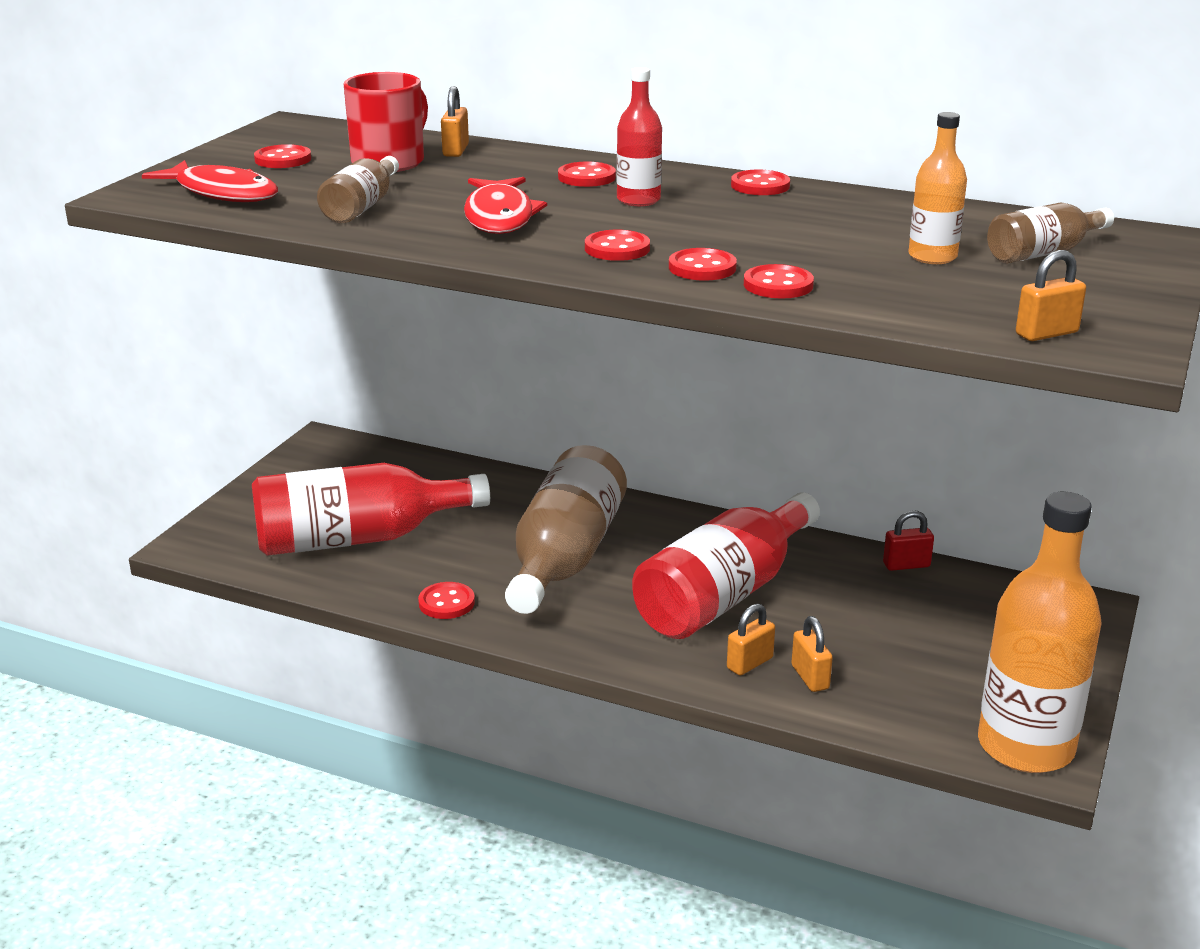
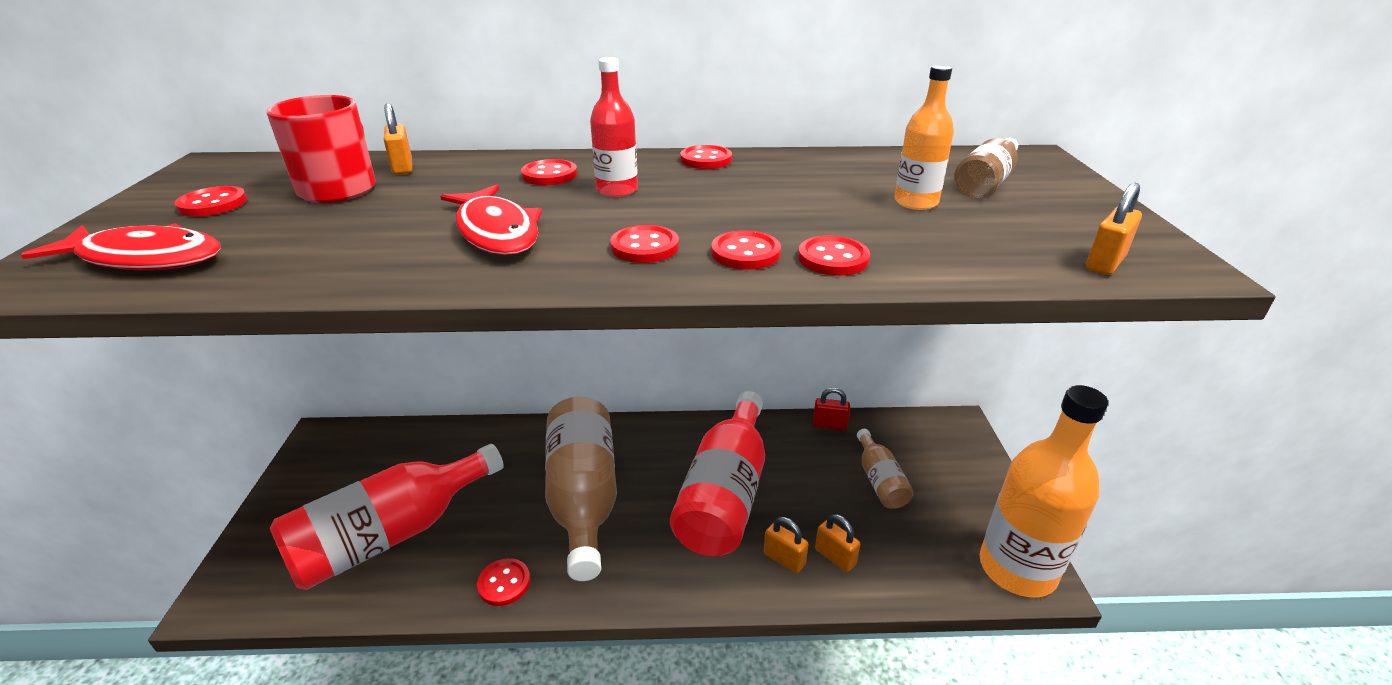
camera: 25 degrees left, 5 degrees up
brown bottle [317,156,399,223] -> brown bottle moved to [857,429,913,509]
orange padlock [727,604,775,676] -> orange padlock turned 75 degrees counterclockwise [764,517,808,573]
red padlock [883,510,934,571] -> red padlock turned 45 degrees clockwise [813,388,850,430]

